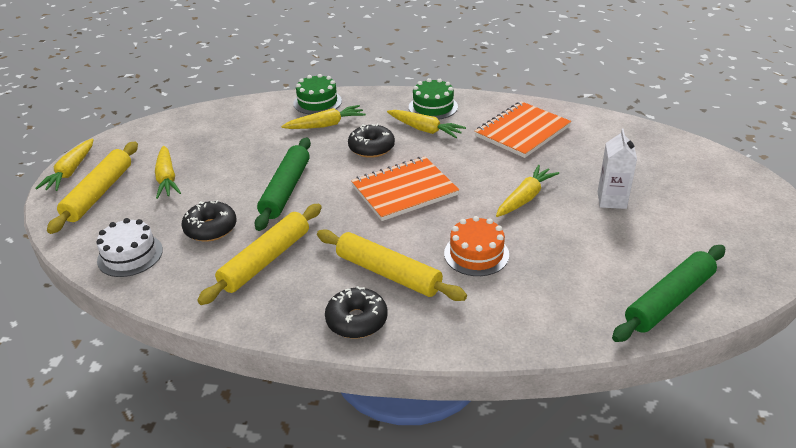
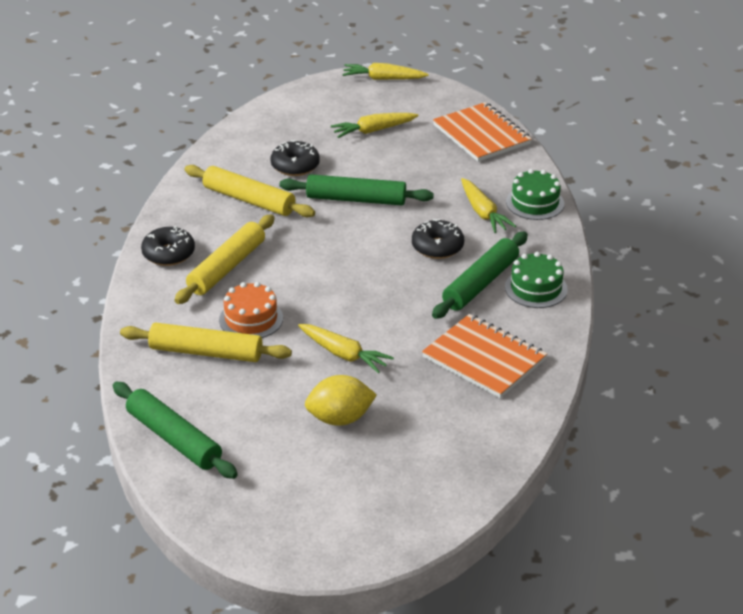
camera: 85 degrees right, 0 degrees up
yellow rolling pin [47,141,138,234] -> yellow rolling pin moved to [120,323,292,362]
white cake [97,218,163,277] -> none
orange notebook [351,156,459,221] -> orange notebook moved to [433,102,532,162]
yellow carrot [387,110,466,138] -> green rolling pin [432,232,528,319]
white carton [598,129,637,209] -> yellow lemon [305,375,377,426]

